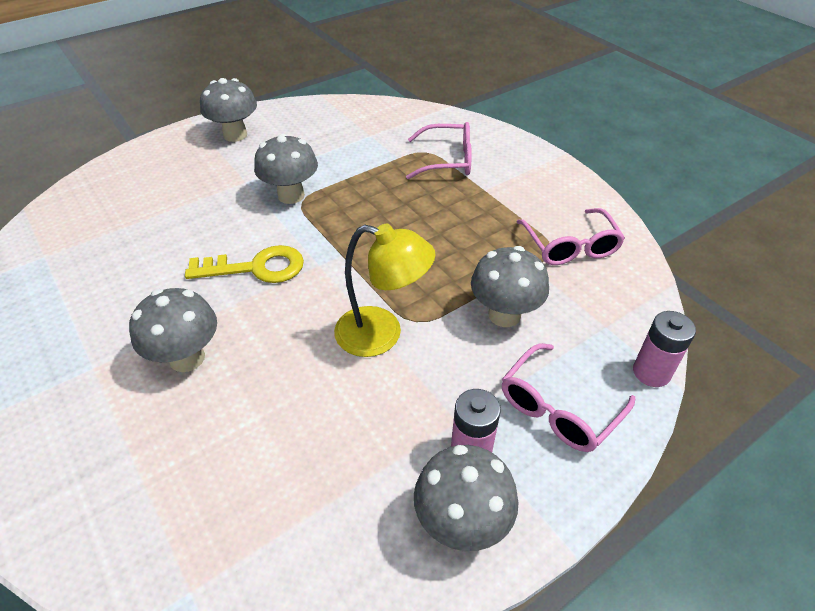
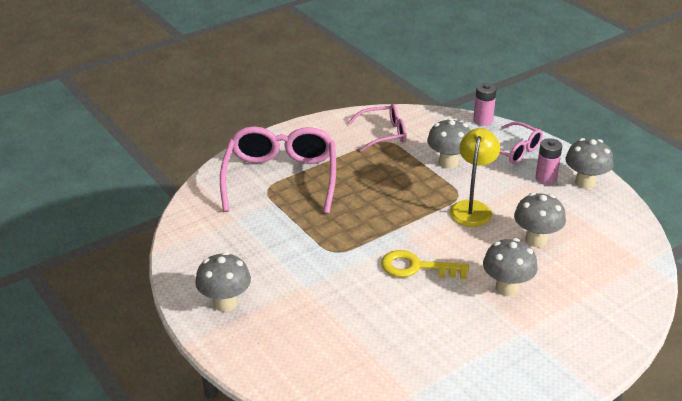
camera: 90 degrees left, 10 degrees down
yellow key [185,245,304,283] -> yellow key turned 75 degrees counterclockwise [381,250,469,279]
grey mushroom [254,133,318,204] -> grey mushroom moved to [514,193,566,247]
pink glasses [406,122,472,179] -> pink glasses [220,126,336,214], size x1.80

